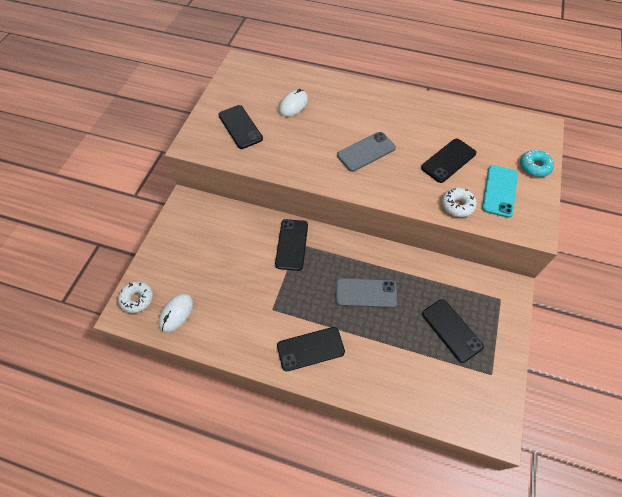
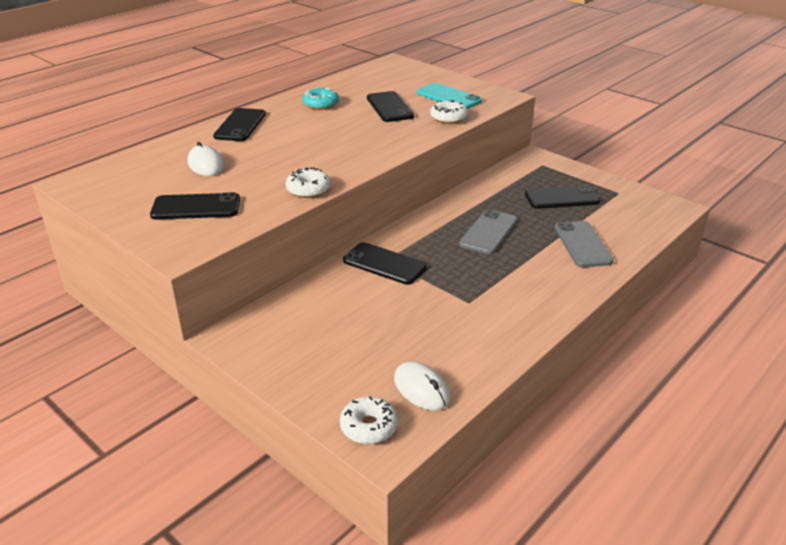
camera: 65 degrees left, 25 degrees down
black phone [277,327,345,371] -> black phone moved to [213,108,266,141]
grey phone [337,132,396,172] -> grey phone moved to [555,221,614,267]
turquoise donut [520,150,554,177] -> turquoise donut moved to [303,87,339,110]
none -> white donut [286,167,331,198]

